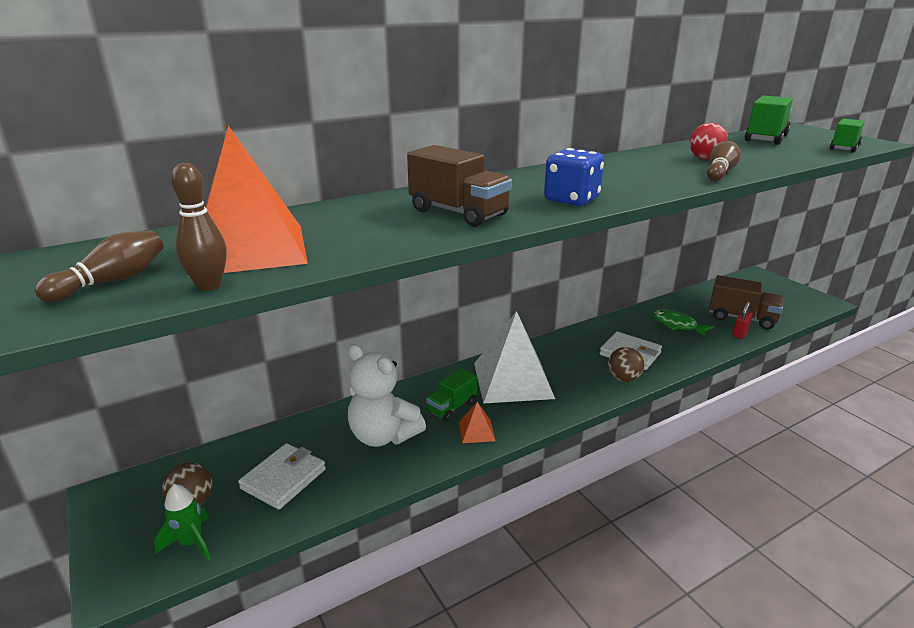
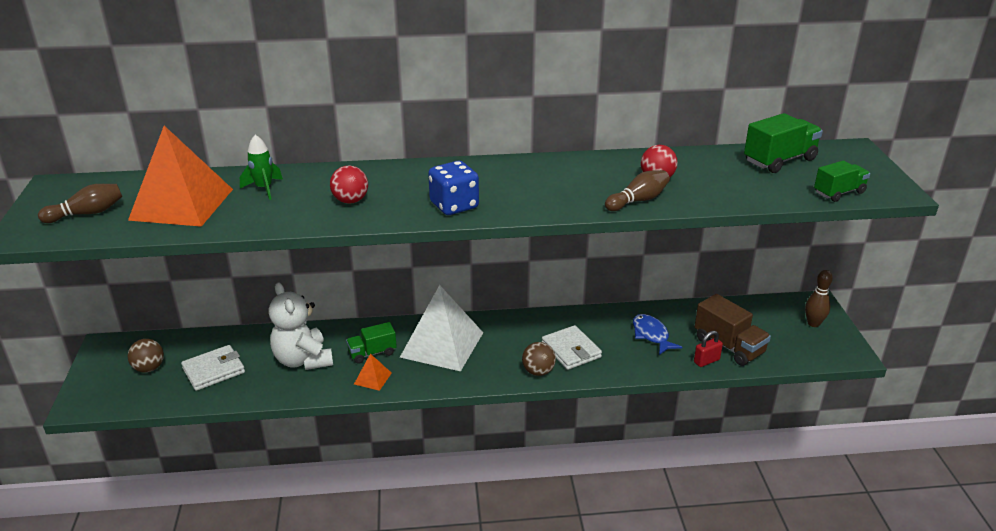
camera: 25 degrees right, 5 degrees up
green rocket [154,484,211,561] -> green rocket moved to [240,135,283,200]
brown bowling pin [171,163,227,291] -> brown bowling pin moved to [805,270,833,327]
brown truck [407,145,512,227] -> red ball [330,166,368,204]
green fish [653,309,715,337] -> blue fish [633,314,682,355]

